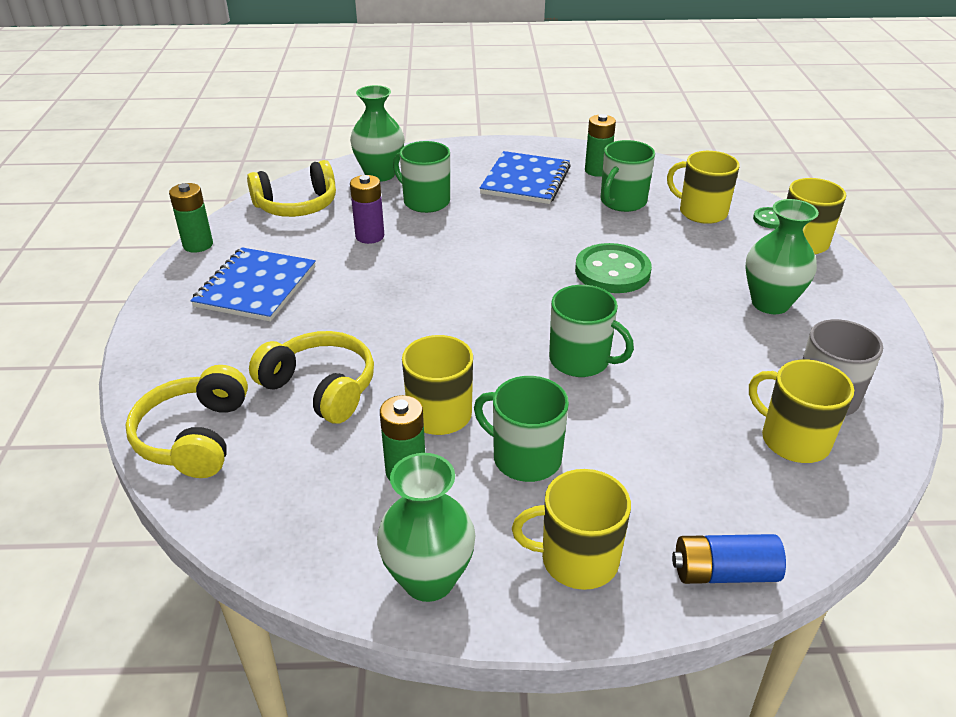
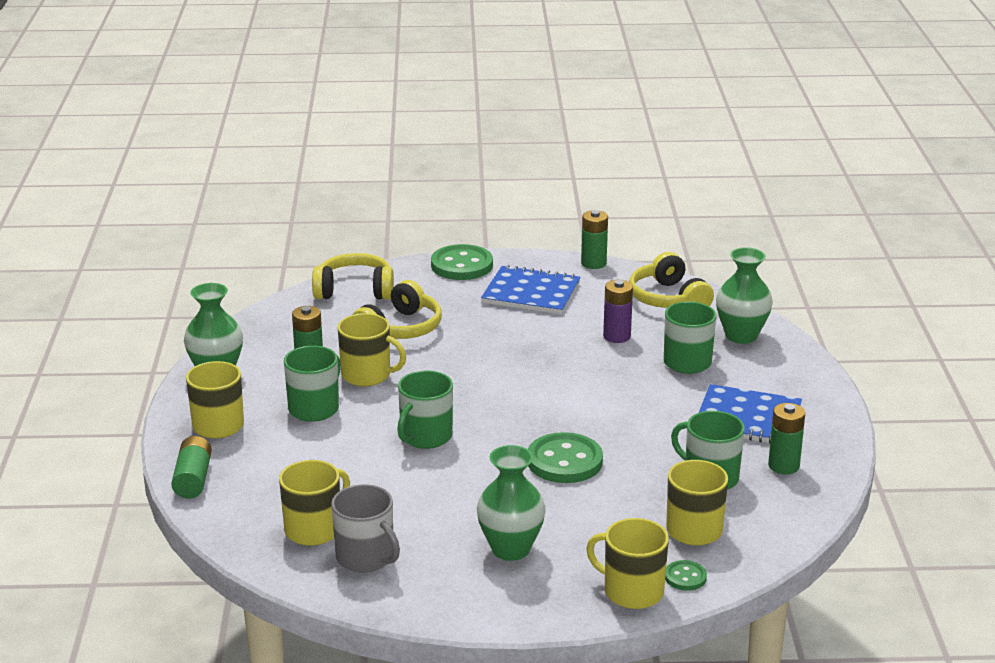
camera: 90 degrees right, 10 degrees down
blue battery [672,534,786,584] -> green battery [171,436,212,498]
none -> green button [431,244,493,280]

